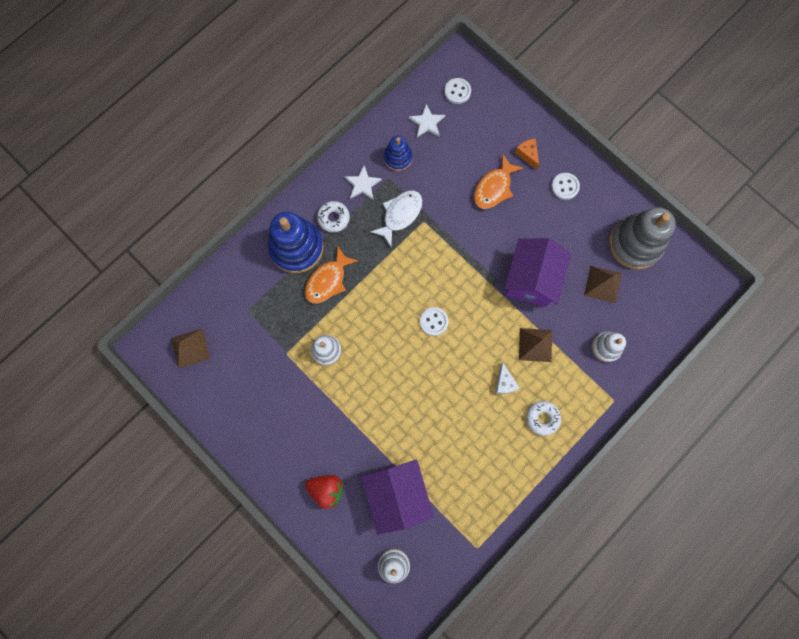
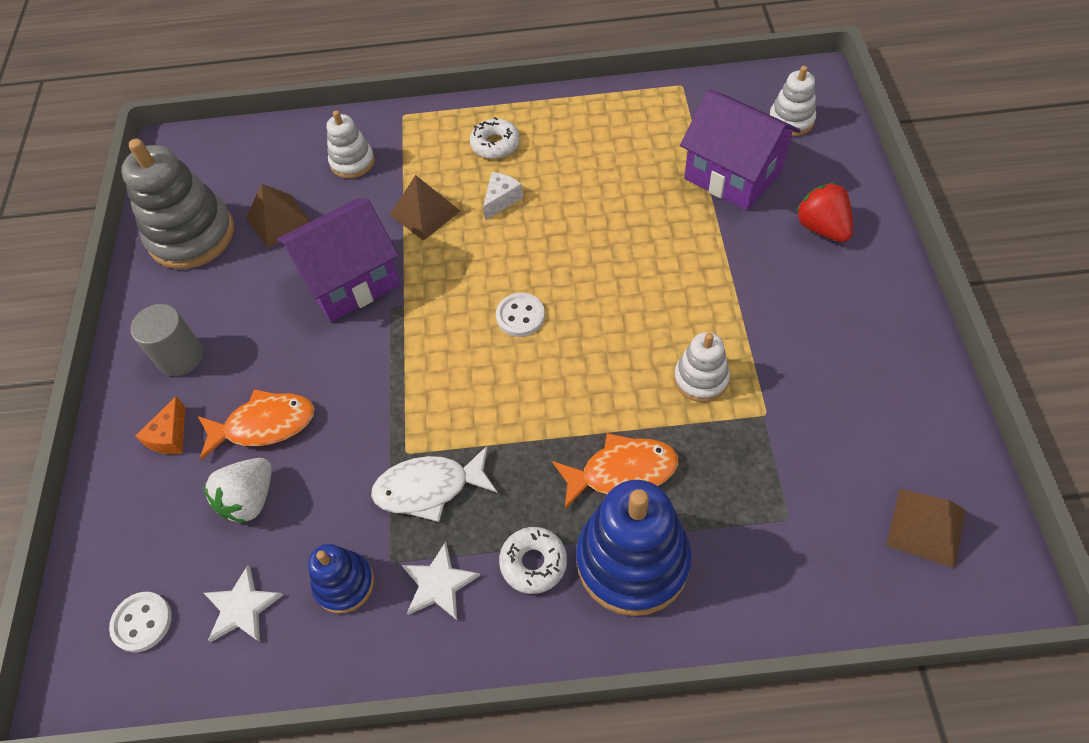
camera: 135 degrees left, 20 degrees down
purple house [361,460,434,535] -> purple house turned 75 degrees counterclockwise [680,89,801,211]
white button [552,173,580,200] -> grey cylinder [131,304,203,376]
none -> white strawberry [203,458,272,523]

